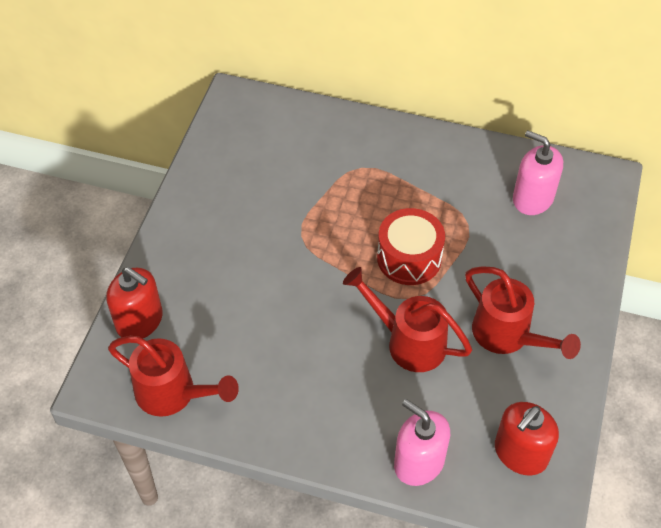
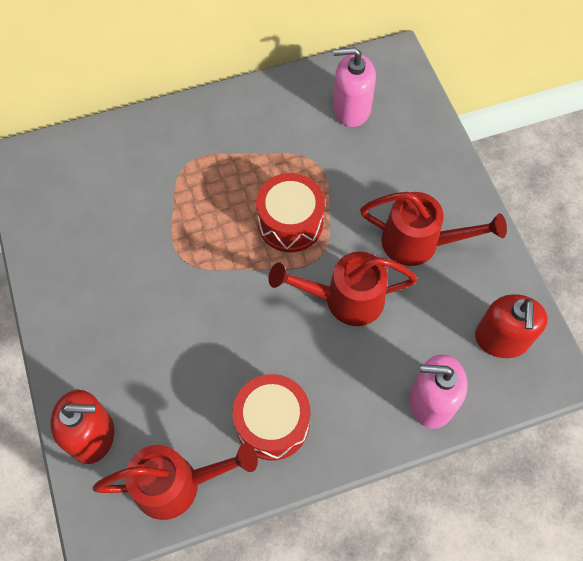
camera: 35 degrees left, 10 degrees up
none -> red drum [233,374,310,461]

